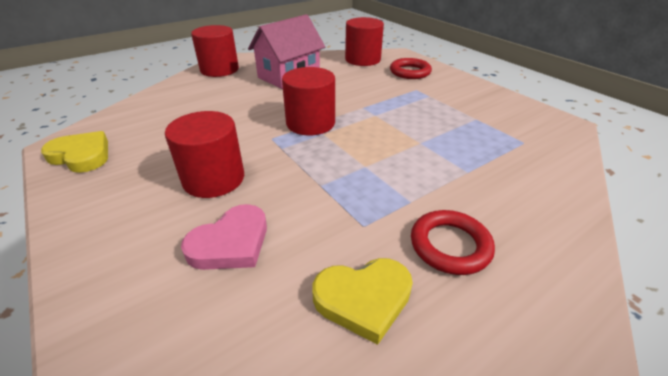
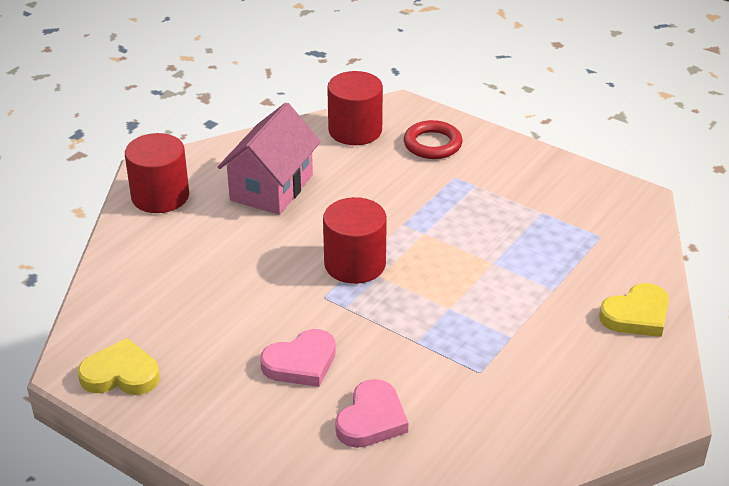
camera: 20 degrees left, 0 degrees up
red cylinder [165,111,244,198] -> pink heart [260,329,336,387]
yellow heart [312,258,413,345] -> yellow heart moved to [599,283,669,337]
red ring [411,210,495,275] -> none

